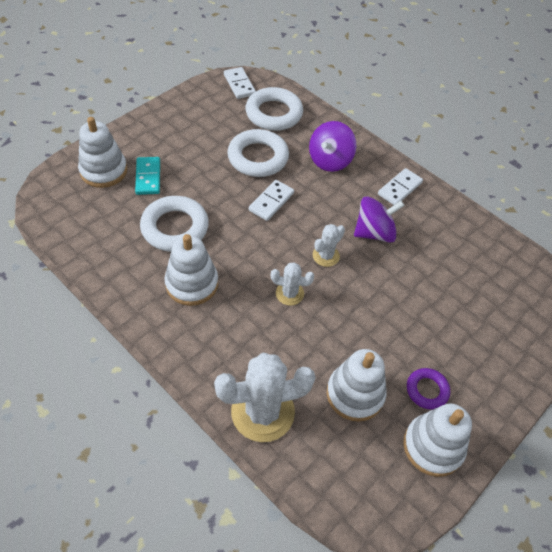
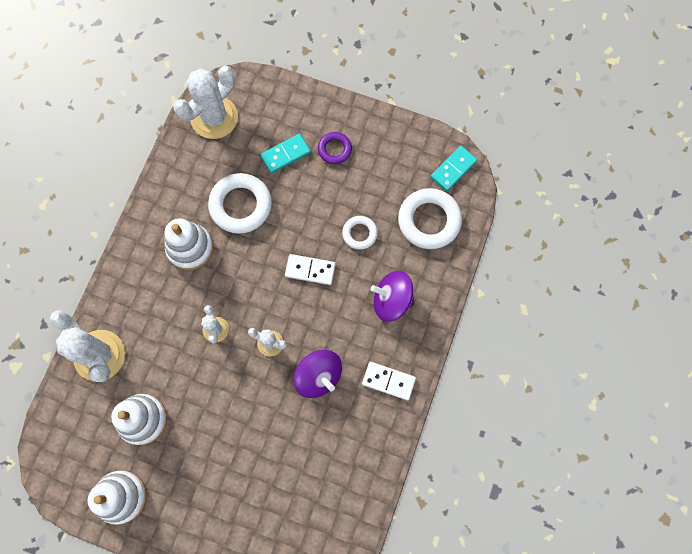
camera: 70 degrees right, 20 degrees up
white stacking toy [78,117,127,188] -> none
white domino [224,67,256,99] -> turquoise domino [431,146,477,191]
white ring [227,129,289,177] -> white ring [342,216,378,250], size x0.55
purple ring [407,368,450,410] -> purple ring moved to [318,132,352,164]
none -> white cactus [173,66,238,139]

